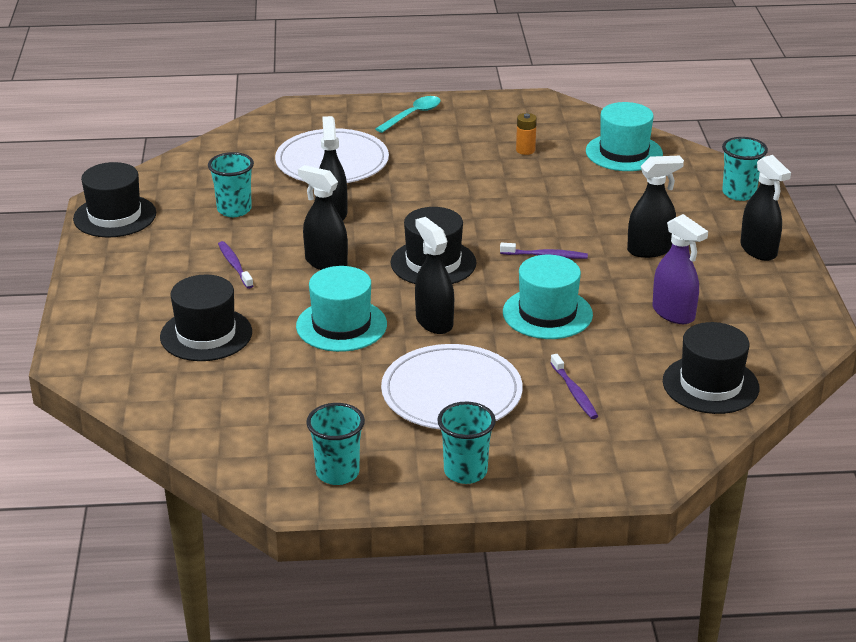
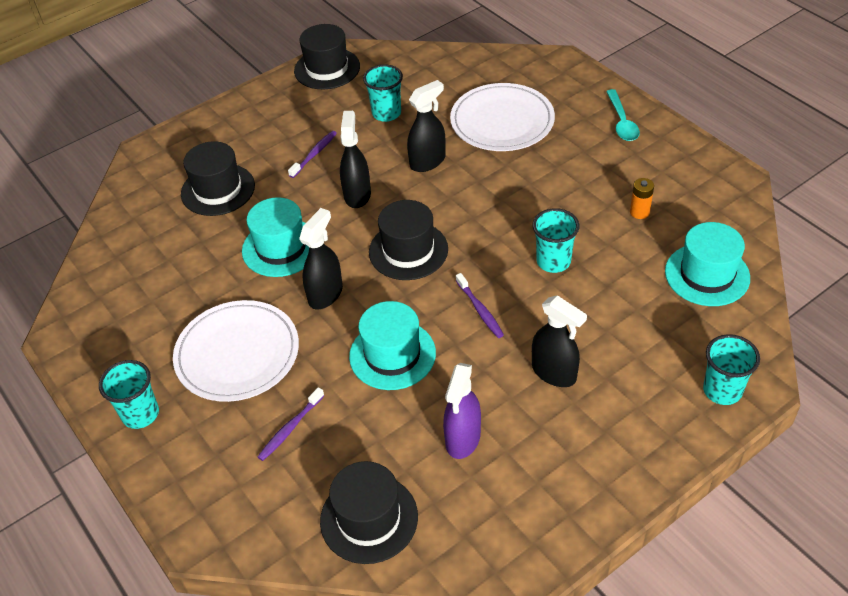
camera: 60 degrees right, 15 degrees up
turquoise cup [306,403,365,485] -> turquoise cup moved to [532,208,579,273]
turquoise spoon [375,96,441,133] -> turquoise spoon turned 75 degrees clockwise [606,89,640,141]
black spray bottle [741,155,791,261] -> none

